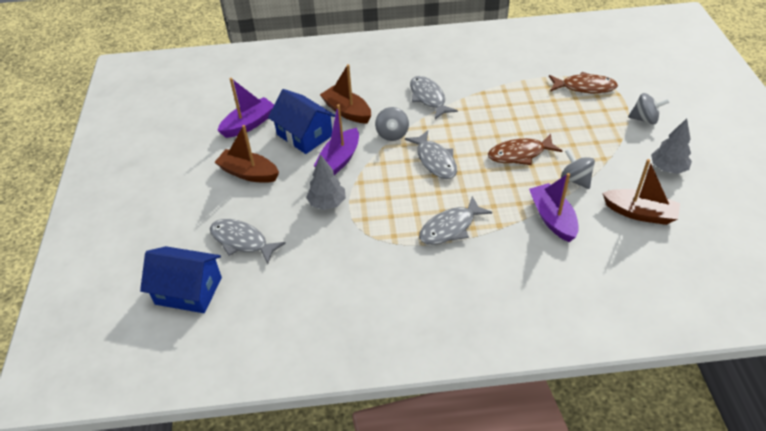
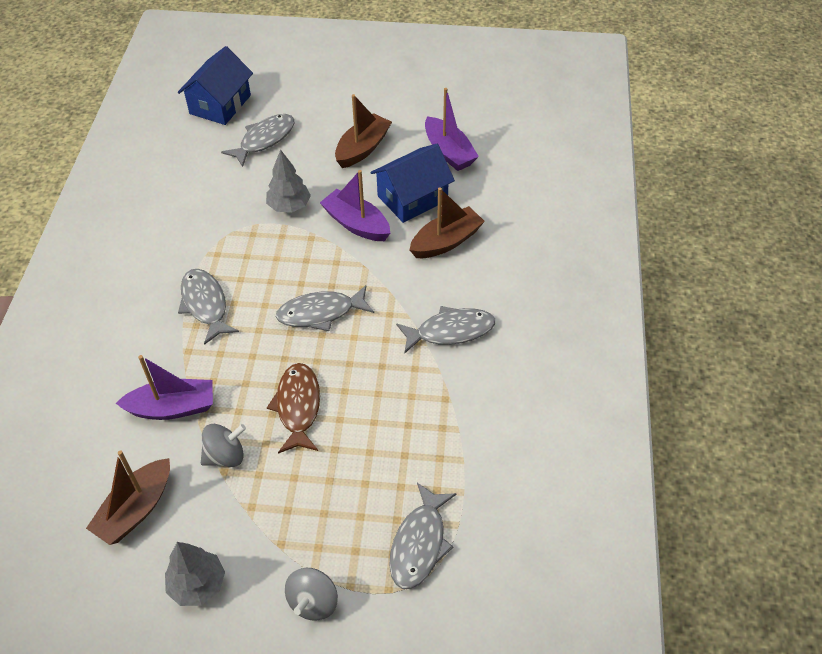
camera: 100 degrees right, 5 degrees up
grey spinning top [375,107,409,141] -> none
brown fish [549,72,618,93] -> grey fish [389,483,456,589]

